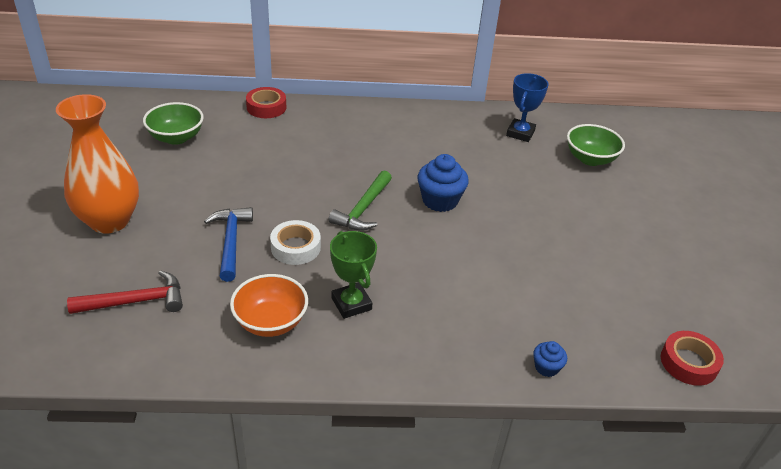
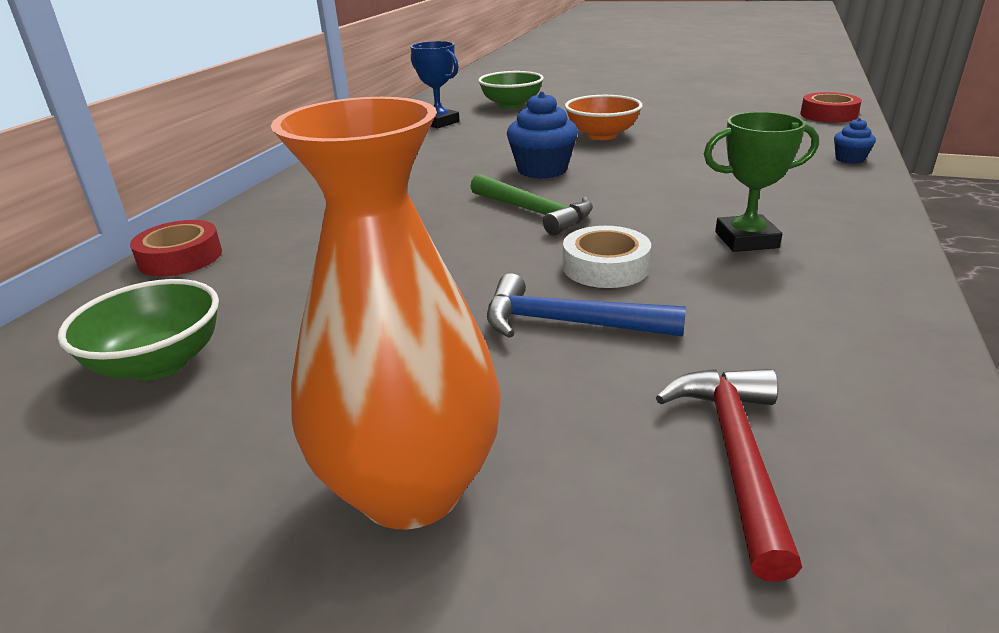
camera: 65 degrees left, 10 degrees down
orange bowl [230,274,308,337] -> orange bowl moved to [565,95,643,140]

